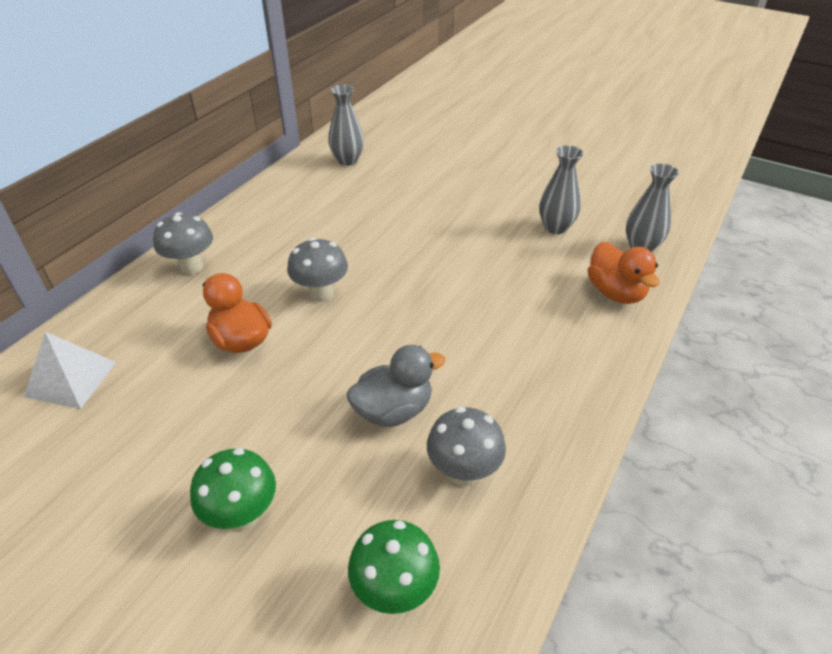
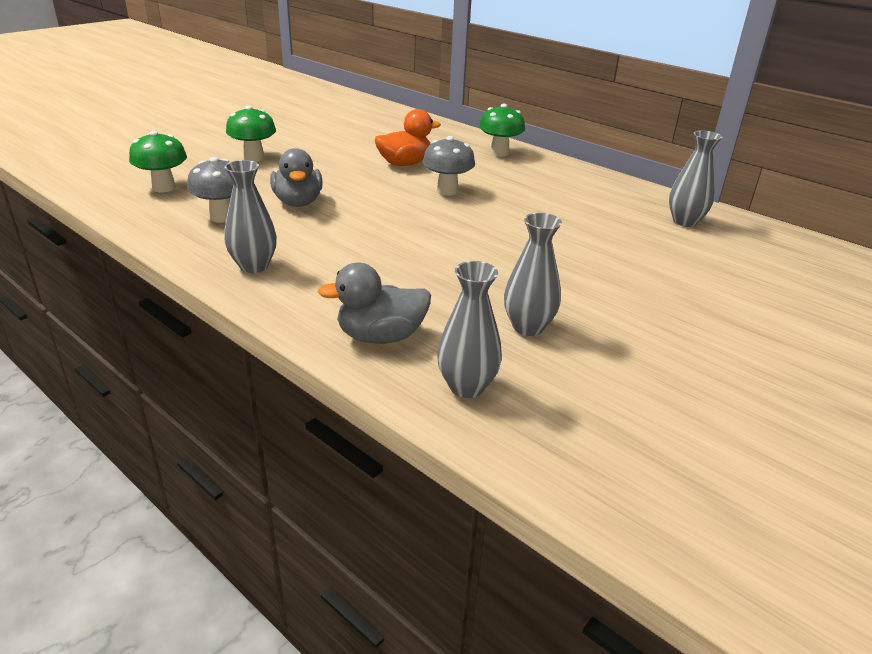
camera: 100 degrees right, 10 degrees down
white pyramid [24,332,117,409] -> none
grey mushroom [153,212,213,274] -> green mushroom [479,104,525,157]
orange duck [588,242,660,304] -> grey duck [318,263,431,344]
none -> grey vase [224,160,277,273]

